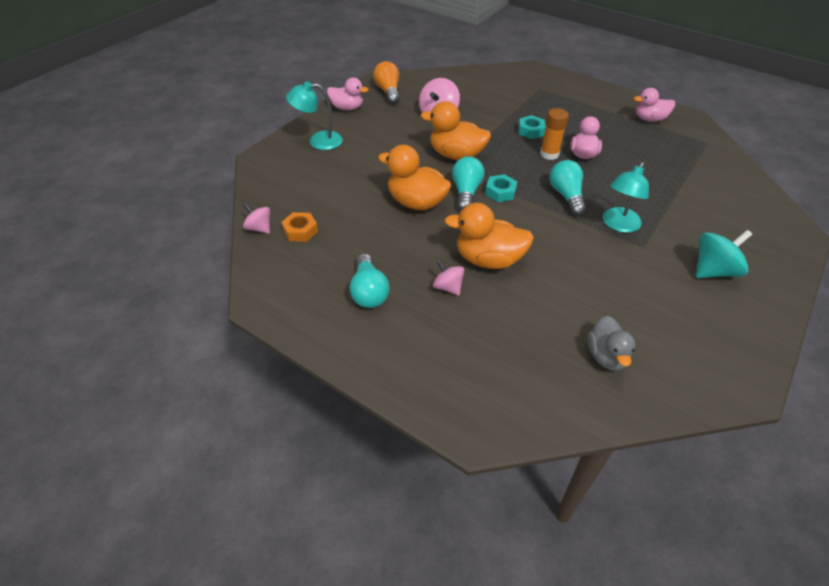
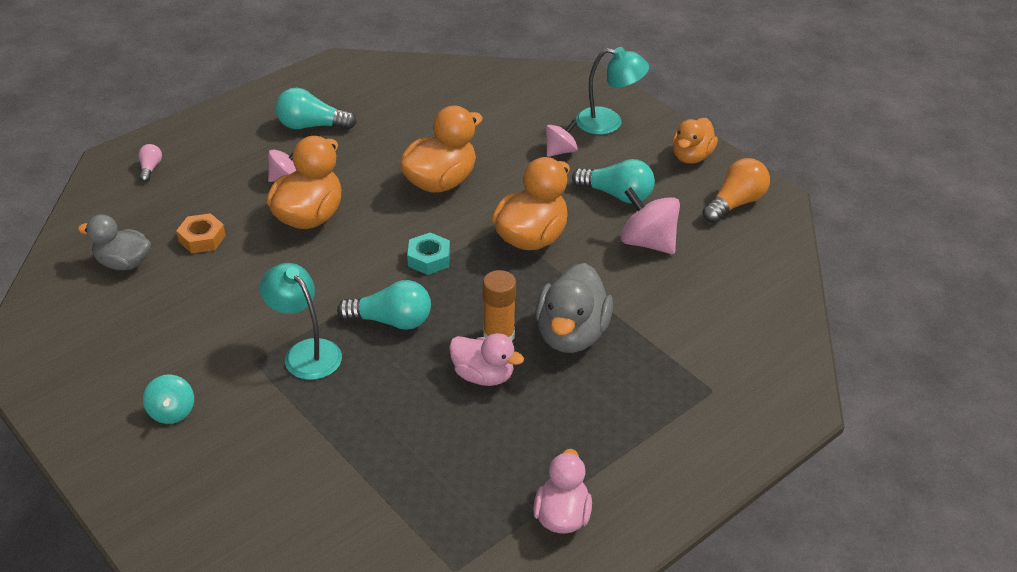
camera: 105 degrees right, 5 degrees down
pink spinning top [243,203,270,234] -> pink spinning top moved to [545,120,578,157]
orange nut [281,212,318,242] -> orange nut moved to [176,213,226,253]
turquoise lamp [286,81,343,150] -> turquoise lamp turned 90 degrees clockwise [576,47,649,135]
pink duck [327,78,368,111] -> orange duck [672,118,718,164]
orange light bulb [373,61,400,104] -> orange light bulb turned 45 degrees counterclockwise [702,158,770,223]
turquoise light bulb [452,156,484,211] -> turquoise light bulb moved to [572,159,655,203]
turquoise nut [518,115,546,139] -> grey duck [535,263,613,353]
turquoise spinning top [696,230,752,278] -> turquoise spinning top [143,374,194,424], size x0.61
none -> pink light bulb [139,144,162,182]

